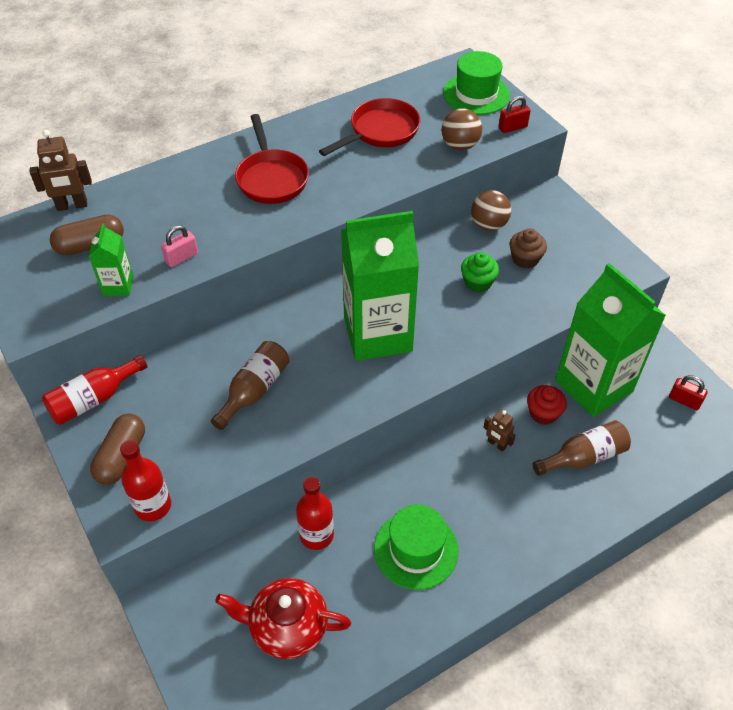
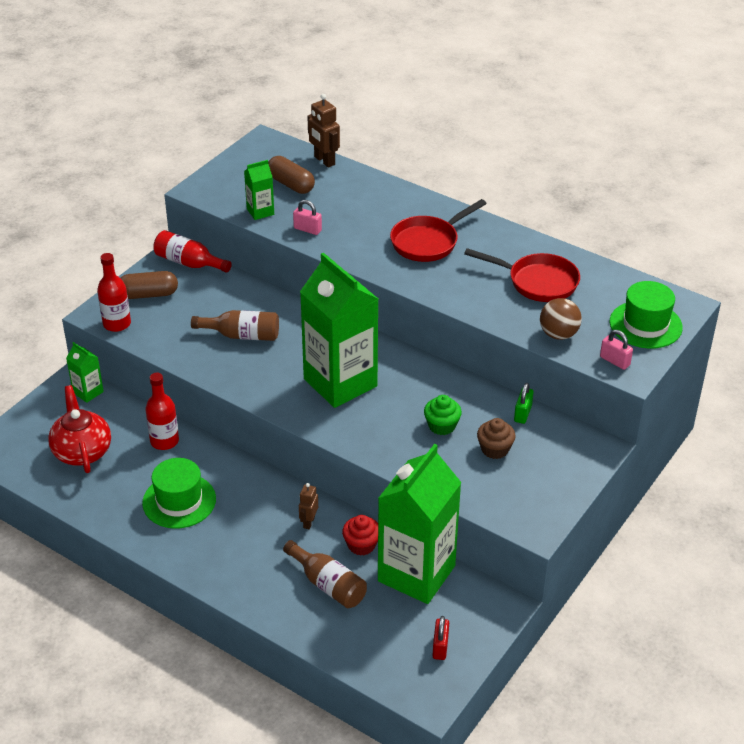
camera: 65 degrees right, 10 degrees down
brown ball [471,190,511,231] -> green padlock [514,383,534,424]
red padlock [499,96,531,133] -> pink padlock [600,330,633,370]
none -> green carton [66,342,104,403]

